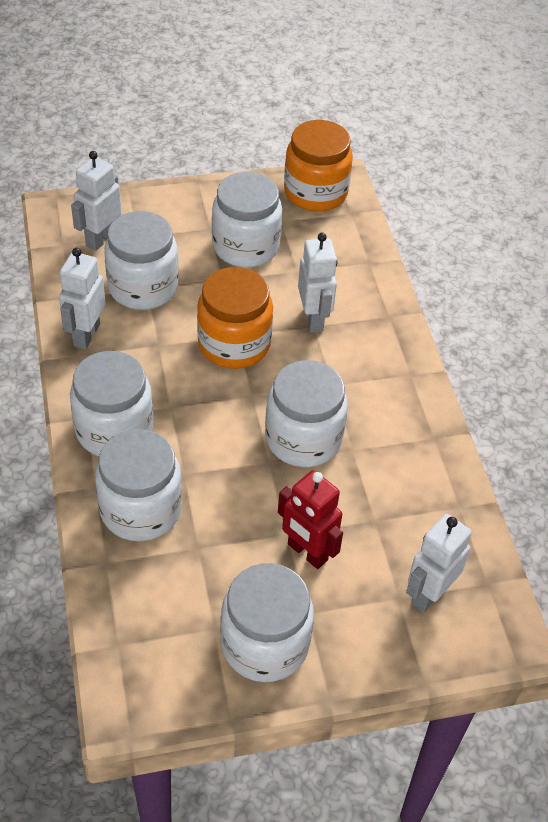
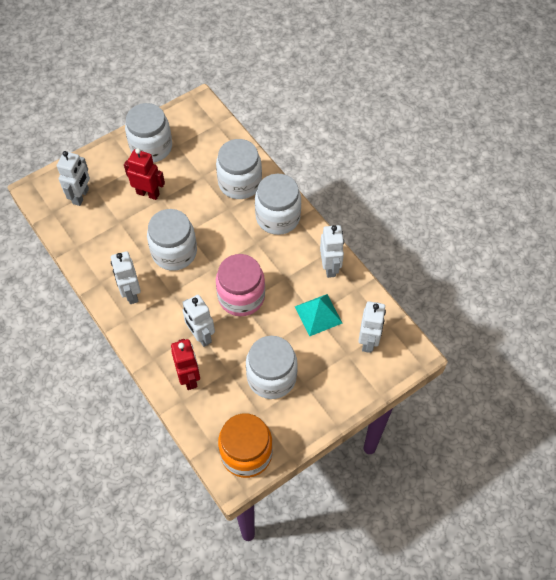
camera: 160 degrees right, 10 degrees up
white jar [104,211,179,310] -> turquoise pyramid [295,294,343,337]
orange jar [197,267,273,369] -> pink jar [216,254,265,316]
none -> white robot [111,251,141,304]
none -> red robot [171,339,200,390]

